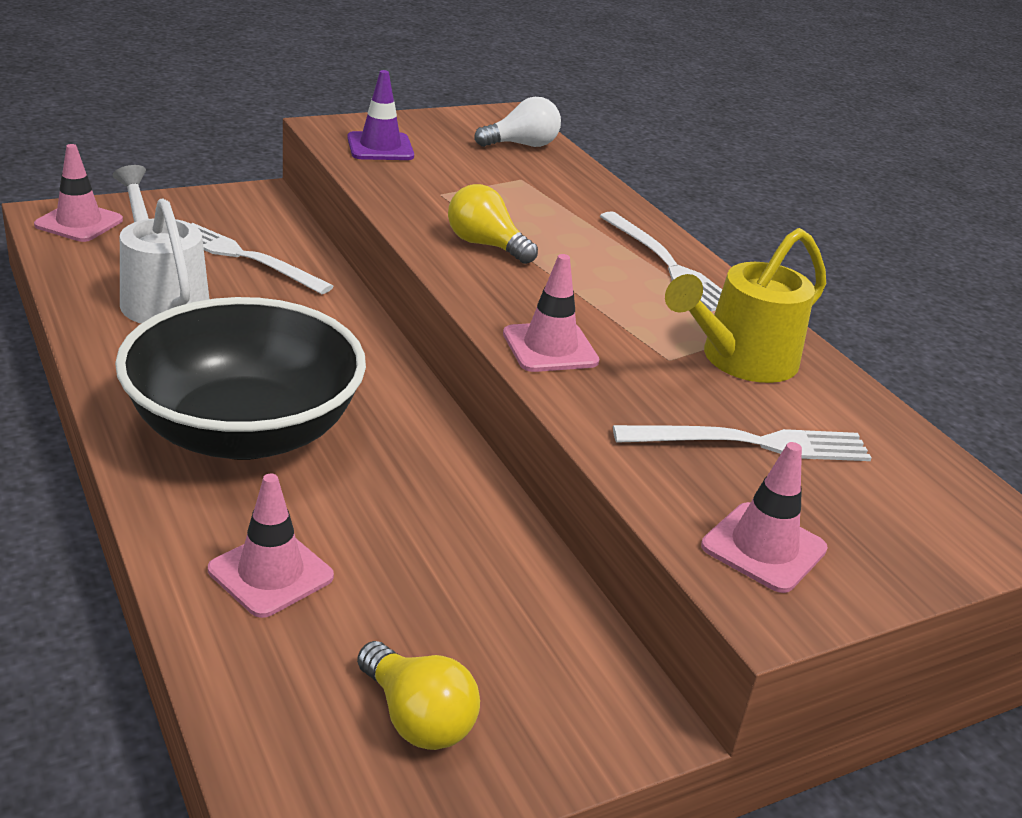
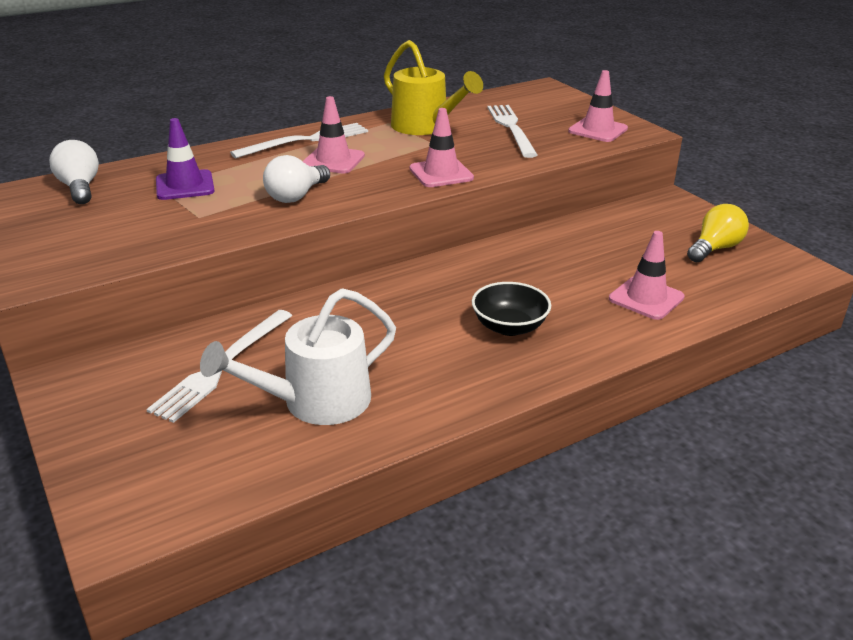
camera: 90 degrees left, 0 degrees up
pink traffic cone [34,144,123,242] -> pink traffic cone moved to [302,96,365,174]
black bowl [115,297,366,460] -> black bowl [472,282,551,336], size x0.45
purple traffic cone [347,70,414,160] -> purple traffic cone moved to [156,118,215,200]
yellow light bulb [448,184,538,264] -> white light bulb [263,155,330,203]

